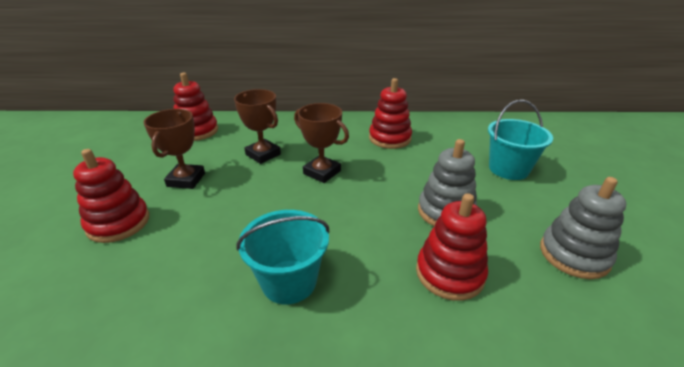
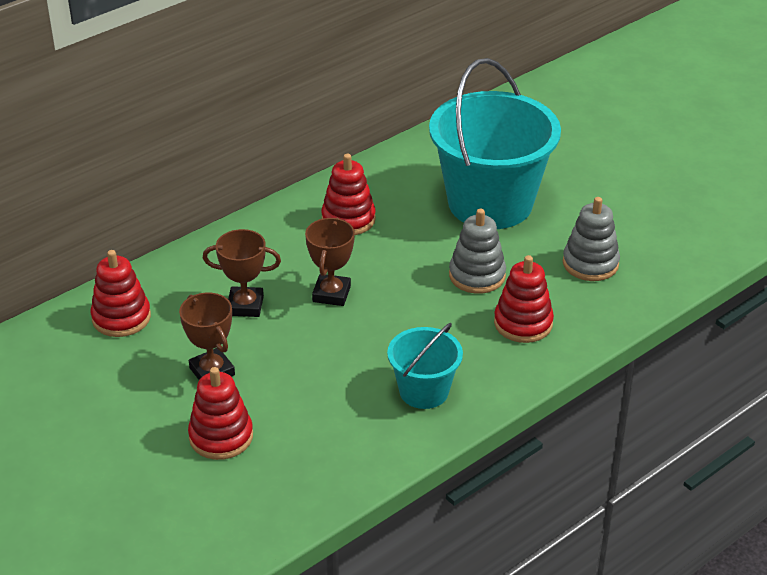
camera: 40 degrees left, 5 degrees up
brown trophy [294,103,349,183] -> brown trophy turned 75 degrees counterclockwise [305,218,355,306]
turquoise bucket [488,100,553,180] -> turquoise bucket [429,58,561,229], size x1.99

